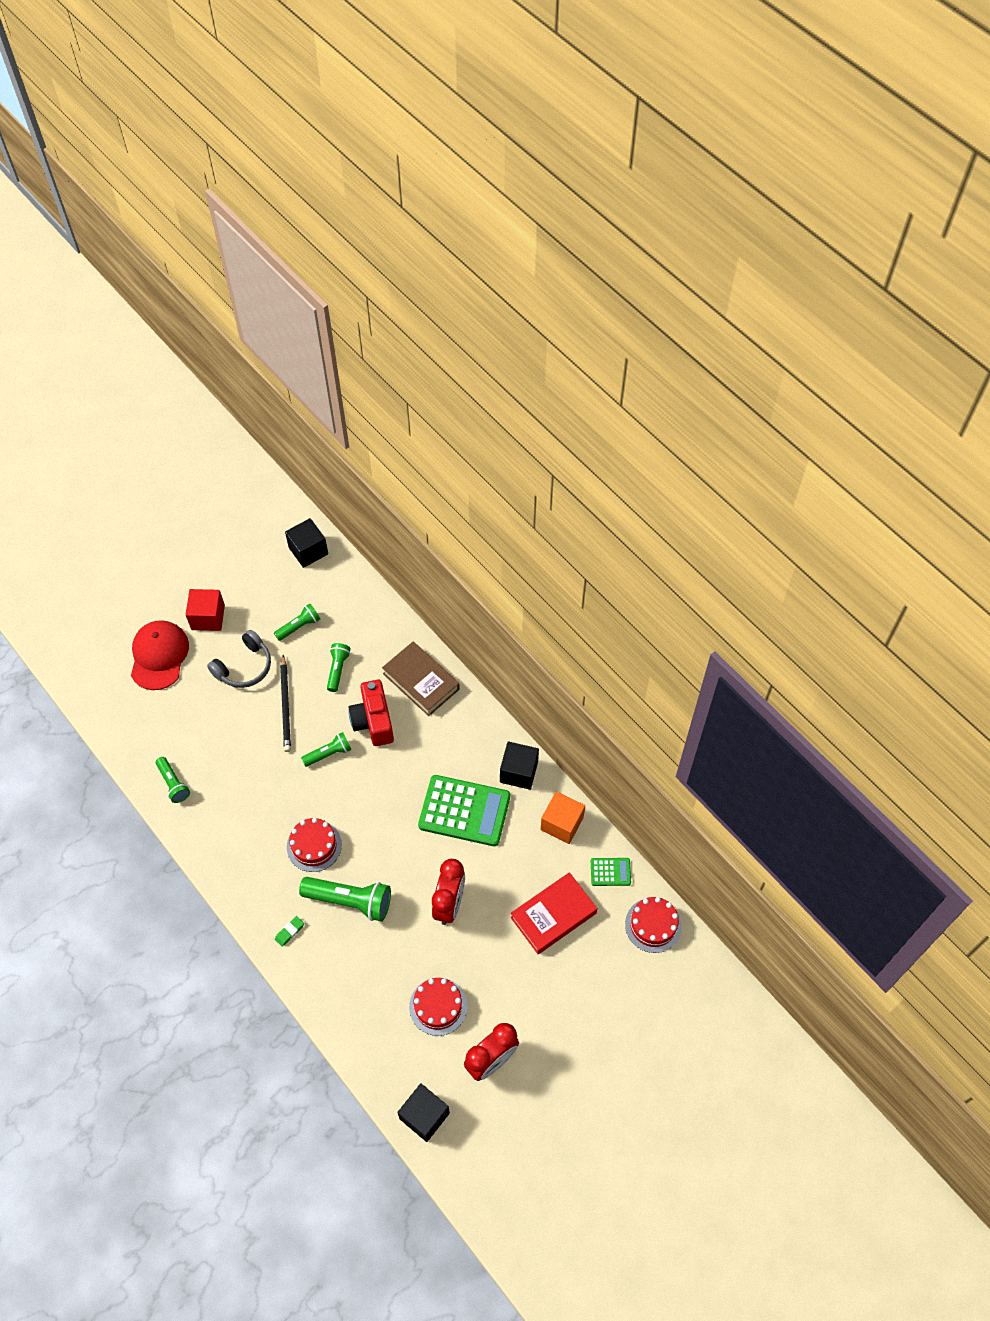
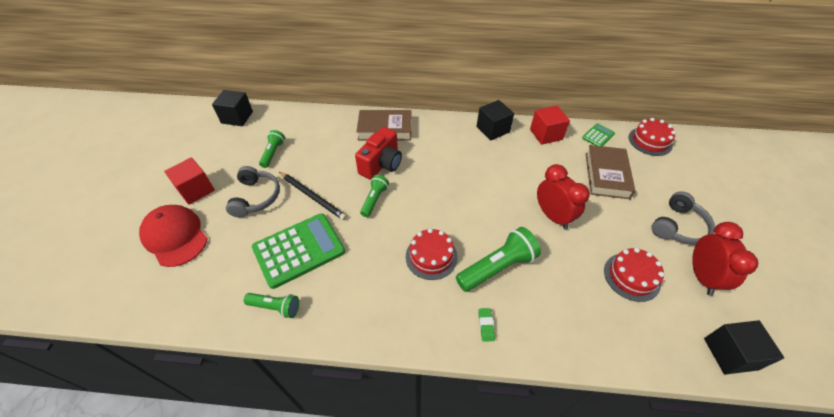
camera: 45 degrees left, 10 degrees down
green flashlight [327,643,351,692] -> none
red camera [348,680,394,746] -> red camera turned 90 degrees counterclockwise [355,127,402,180]
green calculator [418,775,510,846] -> green calculator moved to [252,213,345,289]
red book [511,872,597,954] -> brown book [585,145,636,199]
orange cube [540,791,585,844] -> red cube [530,106,570,145]
none -> grey headphones [651,191,715,244]

